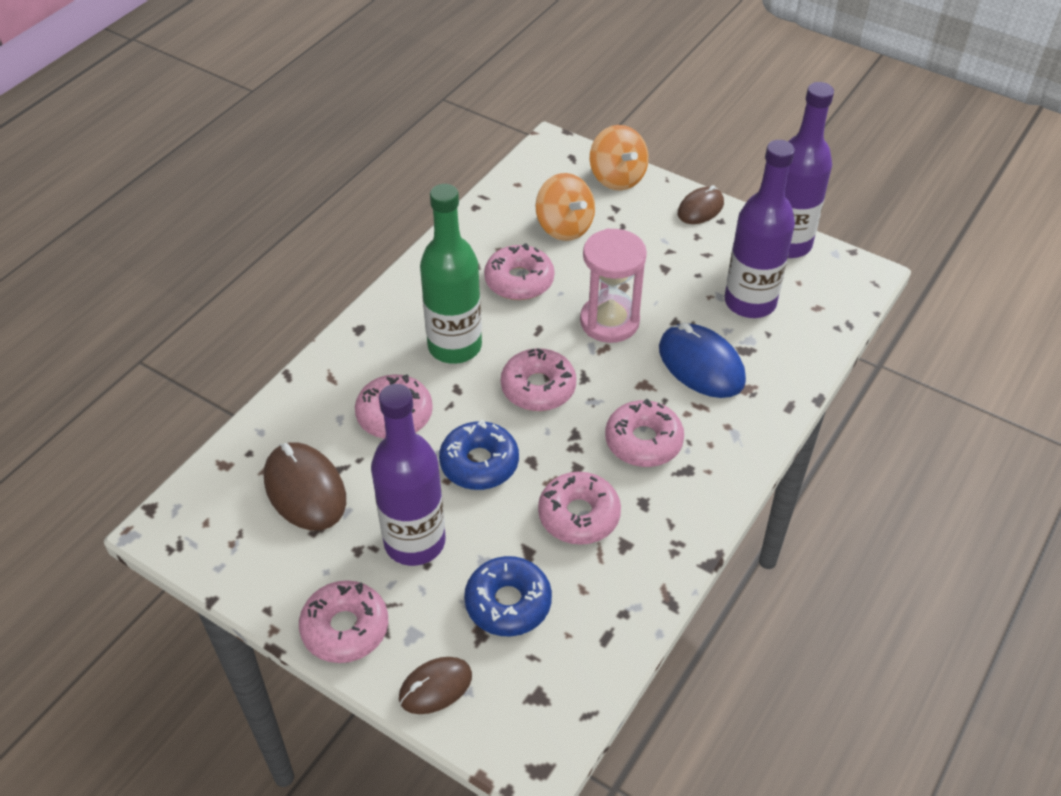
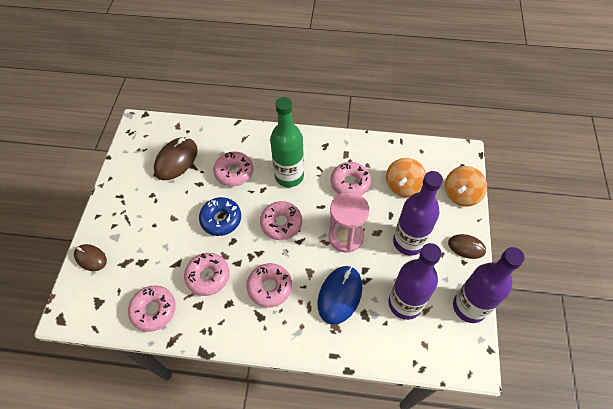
camera: 65 degrees right, 10 degrees up
pink donut [299,580,388,663] -> pink donut moved to [128,286,176,332]
purple bottle [371,384,446,566] -> purple bottle moved to [393,171,443,256]
blue donut [464,556,552,636] -> none

